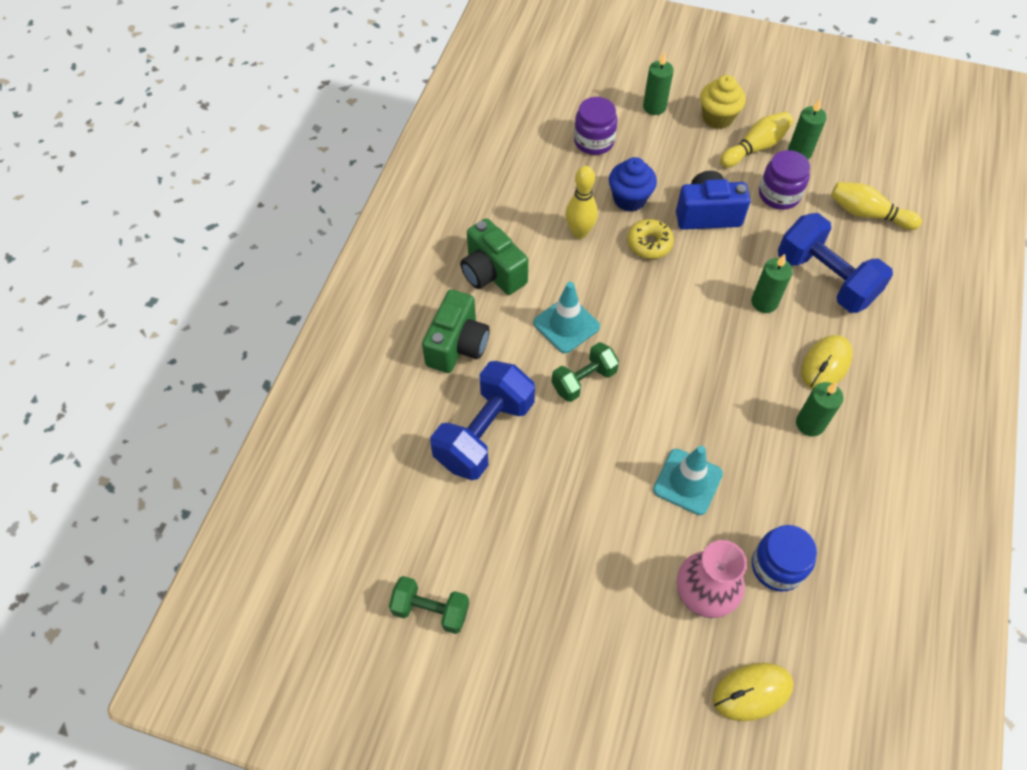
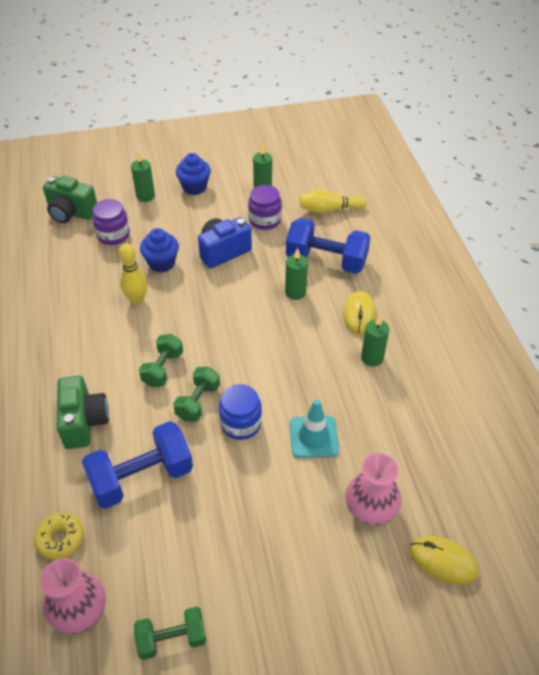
camera: 30 degrees left, 10 degrees down
blue dumbbell [430,361,535,480] -> blue dumbbell turned 60 degrees clockwise [82,421,193,509]
green camera [460,218,528,295] -> green camera moved to [43,176,97,223]
turquoise traffic cone [533,282,600,353] -> green dumbbell [139,334,183,387]
yellow donut [627,219,674,259] -> yellow donut moved to [34,512,84,560]
yellow cupcake [700,75,746,129] -> blue cupcake [176,153,211,195]
yellow mouse [713,663,794,721] -> yellow mouse turned 75 degrees clockwise [410,536,479,585]
yellow bowling pin [720,112,793,167] -> none
blue jar [752,525,817,592] -> blue jar moved to [219,384,262,440]
none -> pink vase [40,558,106,634]

